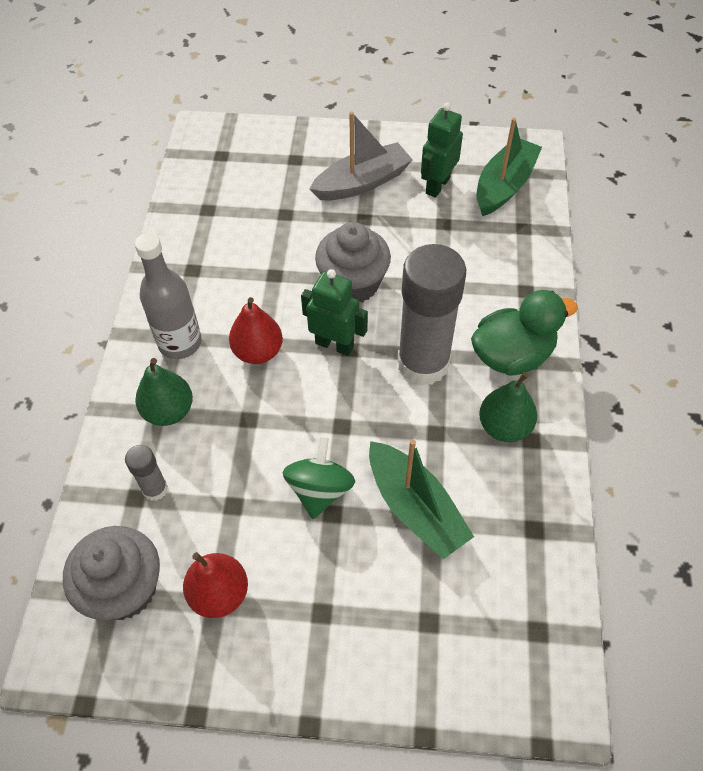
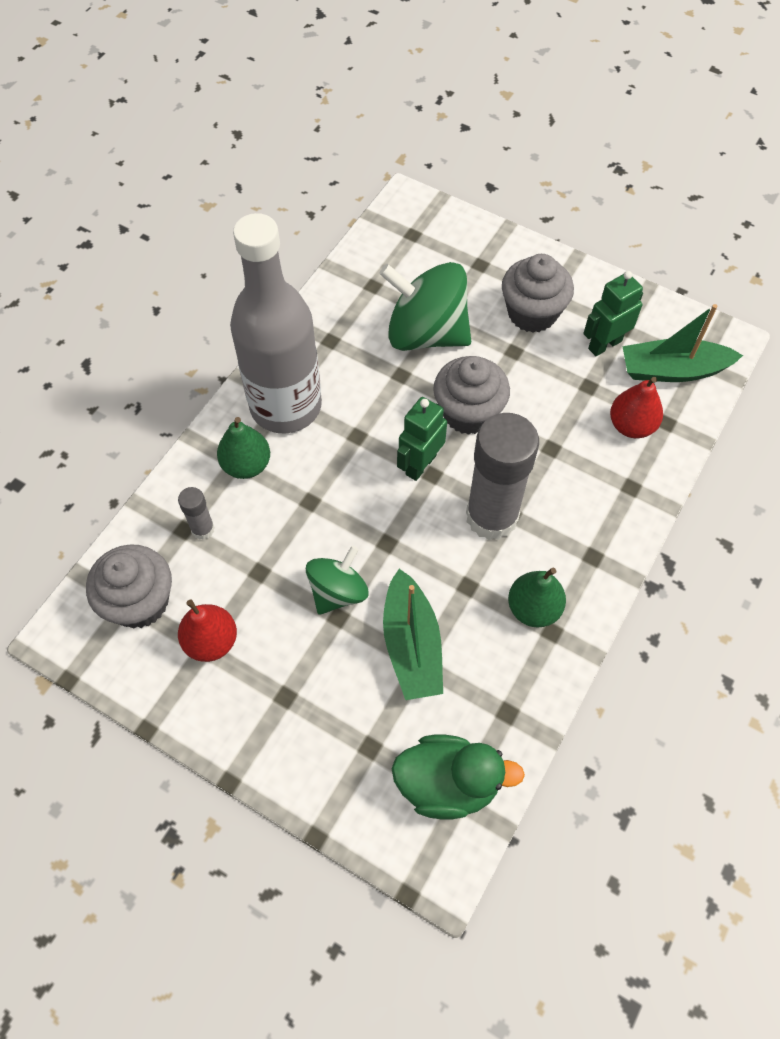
camera: 25 degrees right, 5 degrees up
grey bottle [135,233,202,359] -> grey bottle [230,213,322,433], size x1.70
red pear [229,297,283,364] -> red pear moved to [610,377,663,438]
green robot [301,269,368,356] -> green robot turned 105 degrees counterclockwise [397,397,447,481]
grey boat [310,112,413,201] -> grey cupcake [502,254,574,333]
green duck [471,290,578,376] -> green duck moved to [391,735,525,819]
green boat [477,118,542,216] -> green boat turned 150 degrees counterclockwise [622,304,743,382]
none -> green spinning top [379,262,471,351]

